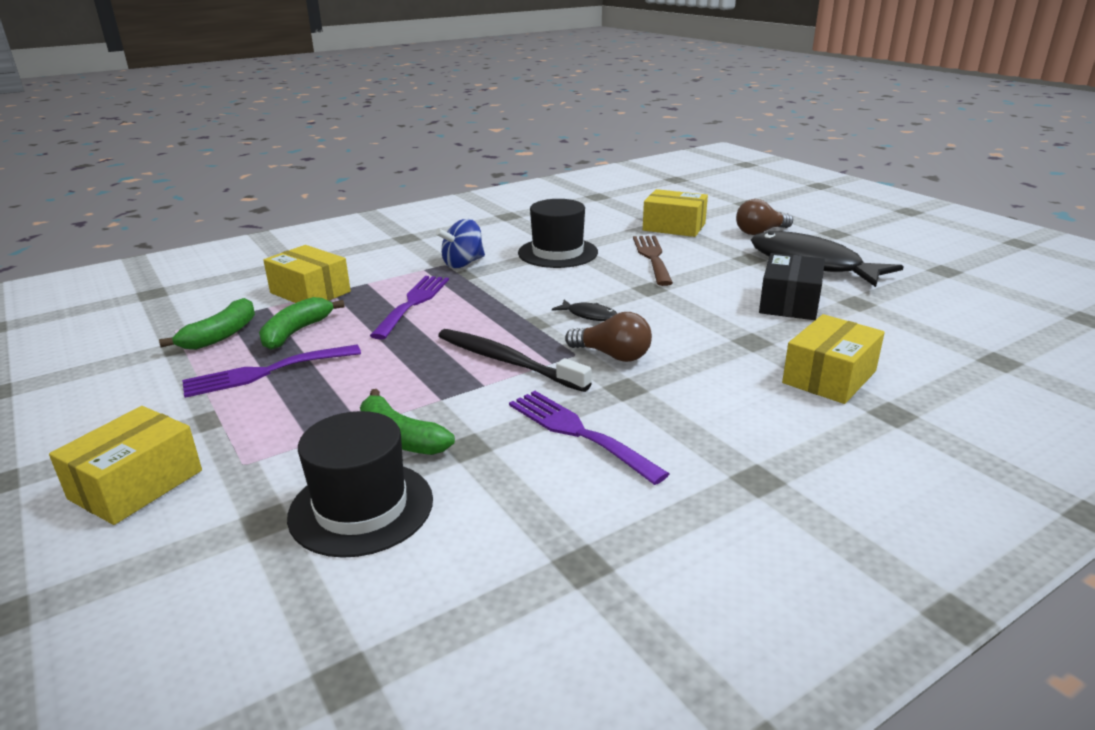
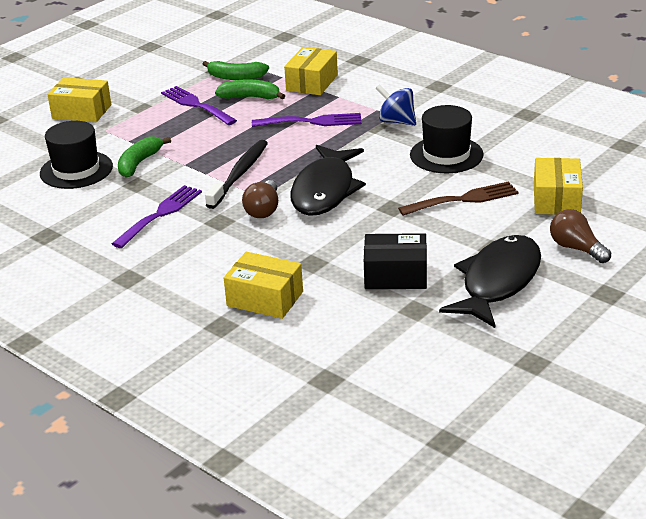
camera: 75 degrees right, 5 degrees up
black fish [552,299,618,321] -> black fish [291,145,366,216], size x2.49

